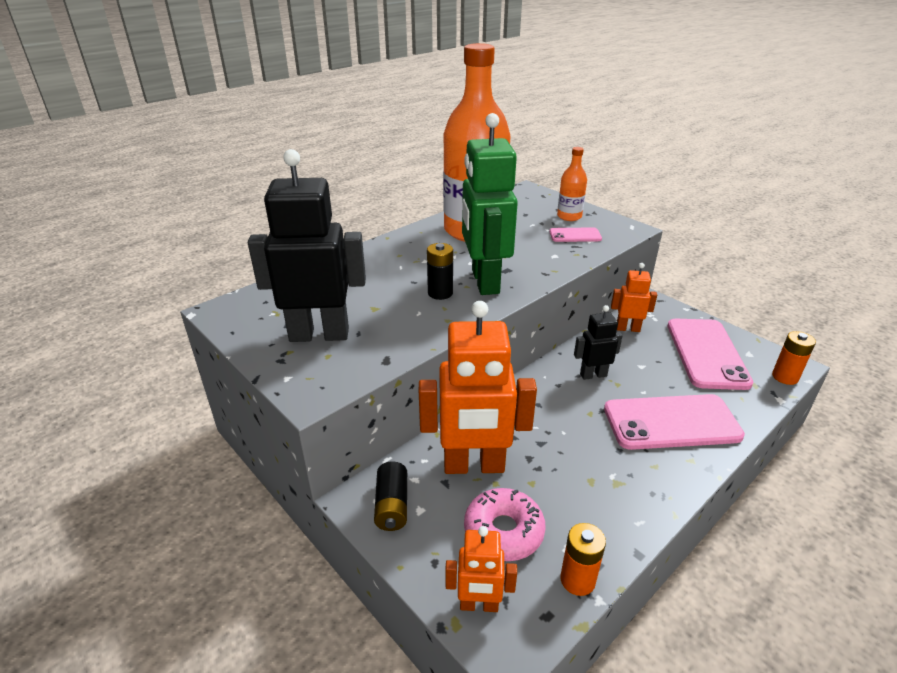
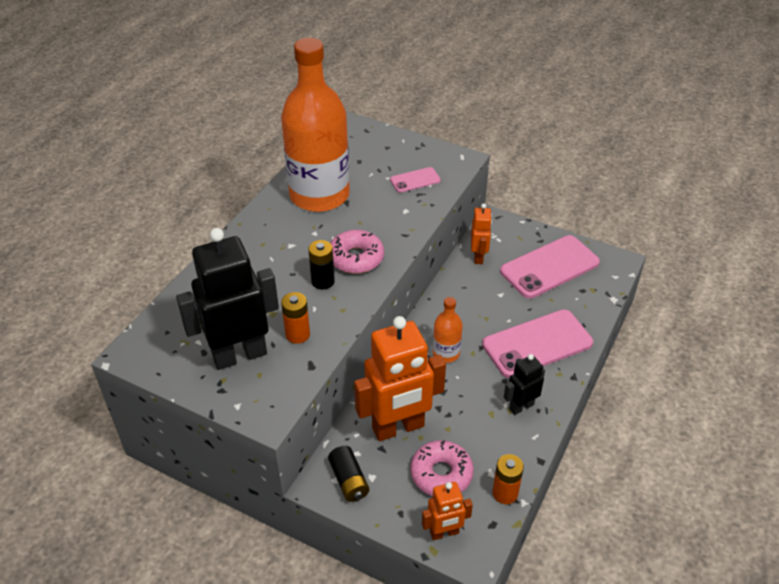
camera: 20 degrees left, 10 degrees up
green robot [462,113,518,295] -> pink donut [330,230,384,274]
orange bottle [557,147,587,221] -> orange bottle moved to [433,297,463,363]
black robot [574,305,623,380] -> black robot moved to [504,354,545,415]
orange robot [611,263,657,332] -> orange robot turned 105 degrees clockwise [471,203,492,264]
pink phone [668,319,753,390] -> pink phone turned 75 degrees clockwise [500,235,600,299]
orange battery [772,331,816,385] -> orange battery moved to [281,292,310,344]

